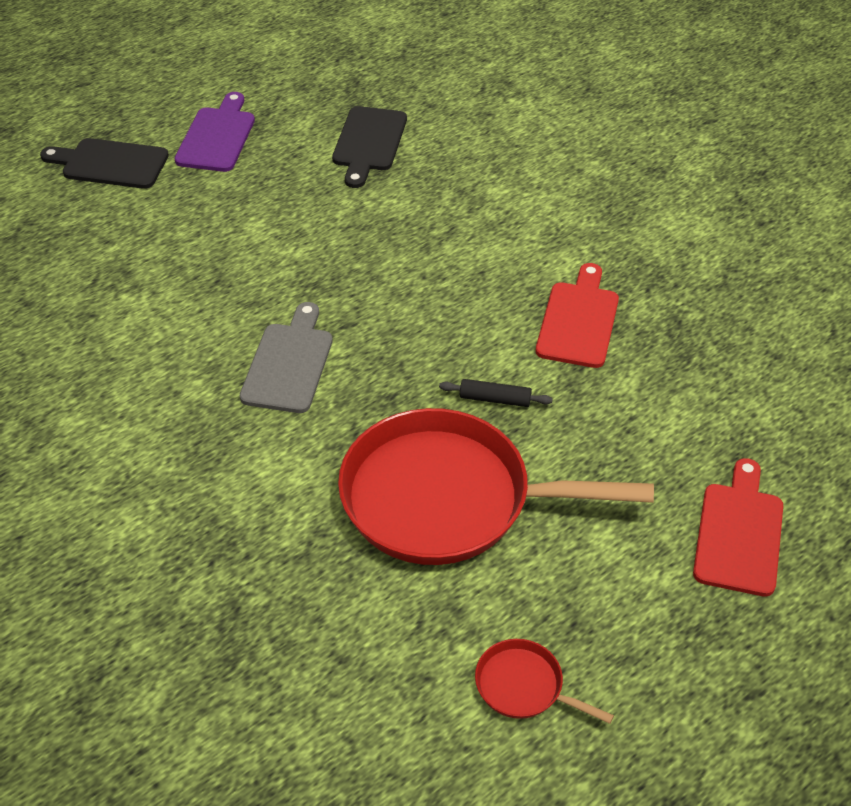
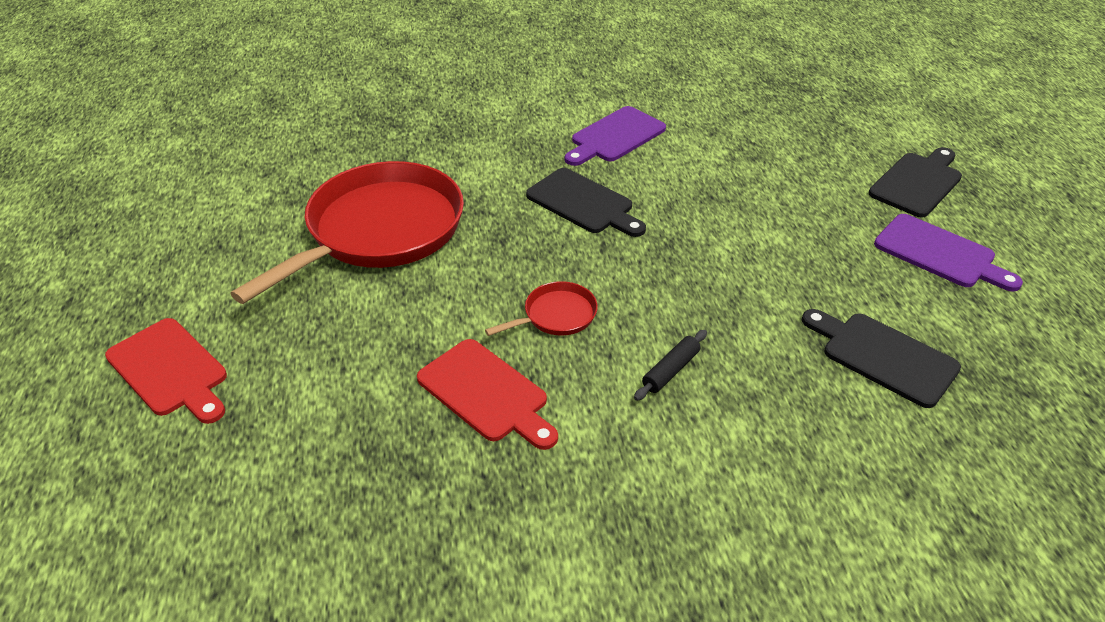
camera: 120 degrees right, 5 degrees down
grey cutting board [240,302,333,413] -> black cutting board [526,168,646,237]
black rolling pin [439,379,553,407] -> black rolling pin moved to [634,330,707,401]
red pan [475,639,614,724] -> red pan moved to [485,281,598,336]
none -> purple cutting board [565,106,666,166]

